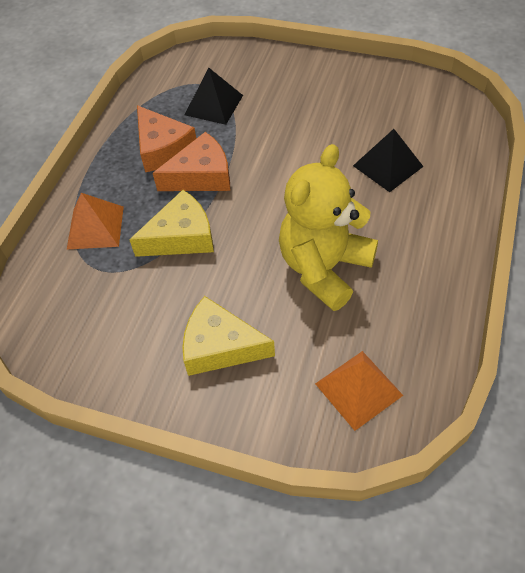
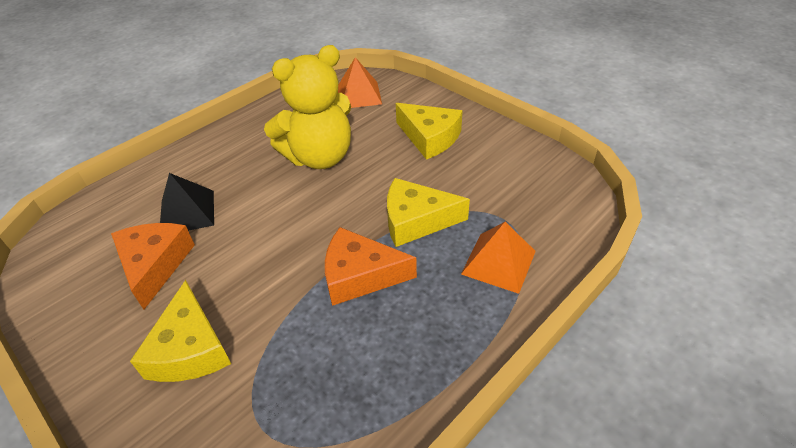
camera: 155 degrees left, 10 degrees down
orange cheese [137,105,196,172] -> orange cheese moved to [111,223,195,310]
black pyramid [185,68,243,125] -> none
none -> yellow cheese [130,280,231,382]

